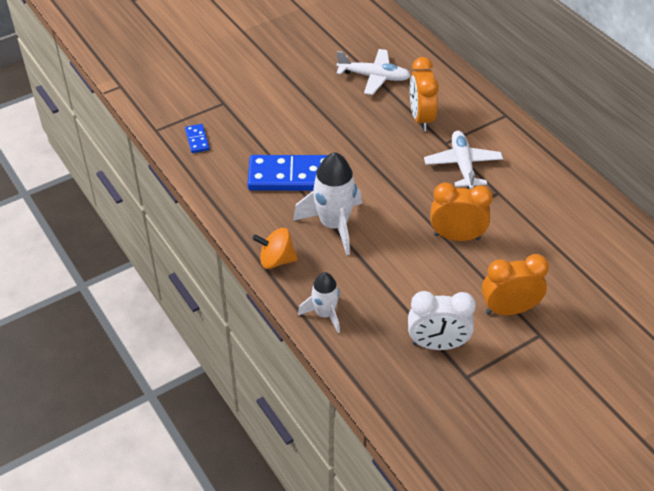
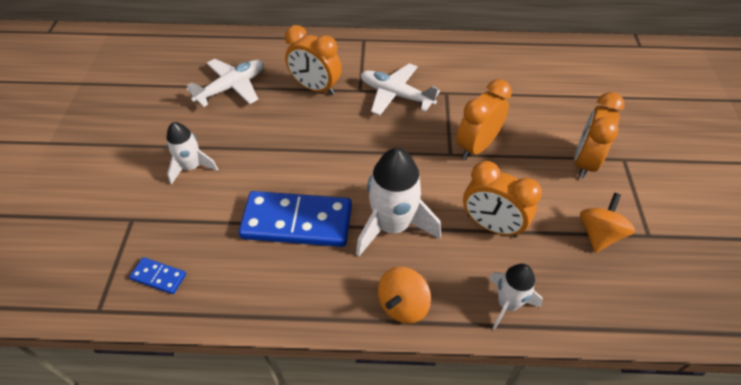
camera: 55 degrees left, 5 degrees up
blue domino [247,155,327,191] -> blue domino turned 60 degrees clockwise [239,191,352,247]
white clock [408,291,476,350] -> orange spinning top [580,193,635,253]
none -> white rocket [166,122,219,185]
none -> orange clock [463,161,542,238]

